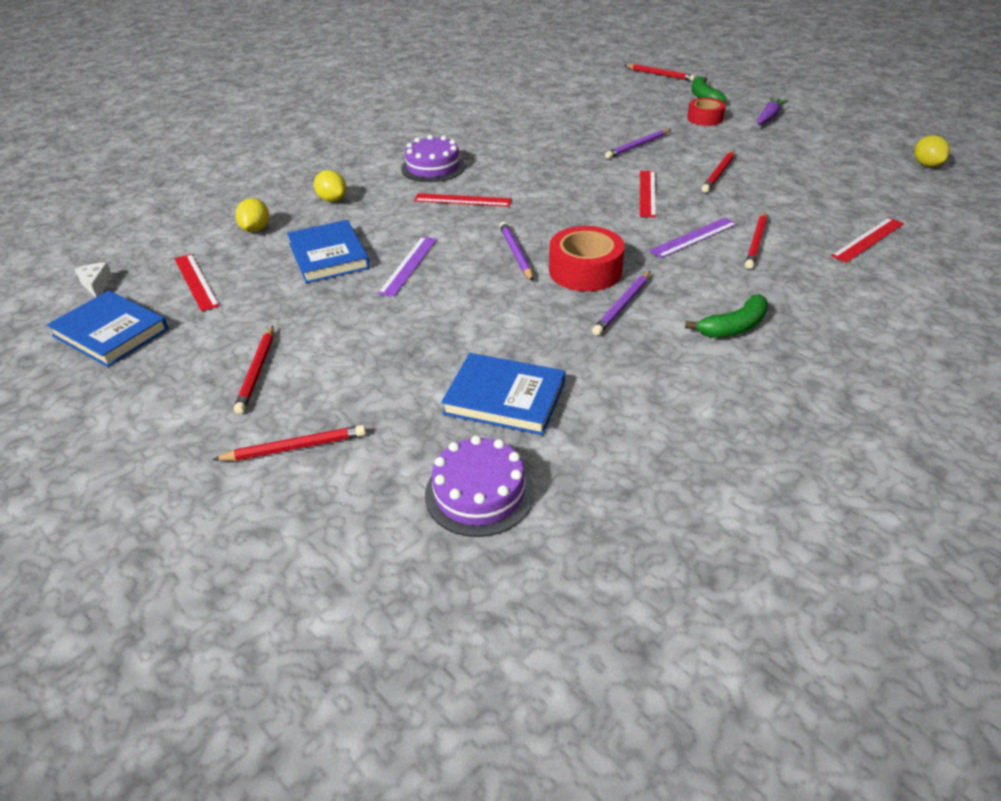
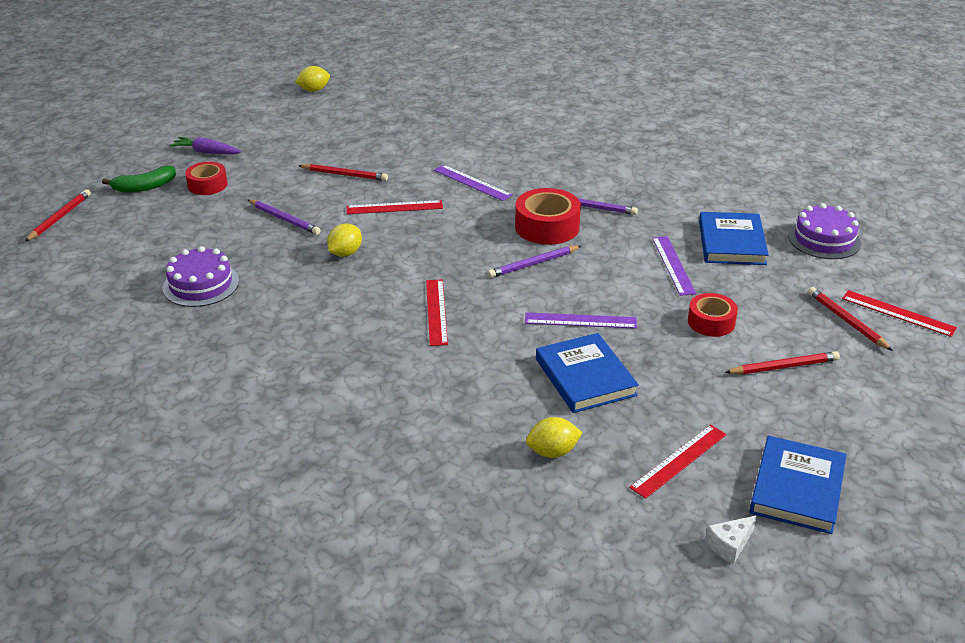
camera: 105 degrees left, 5 degrees down
blue book [287,220,370,283] -> blue book turned 75 degrees counterclockwise [536,333,639,413]
yellow lemon [314,170,347,202] -> yellow lemon moved to [327,223,362,257]
purple cake [401,135,465,182] -> purple cake moved to [163,246,239,307]
green banana [685,294,768,338] -> none
red pencil [745,212,767,269] -> none
red ruler [831,217,904,263] -> red ruler moved to [842,290,957,337]
none -> purple ruler [652,236,696,296]
none -> red tape [688,293,738,337]

